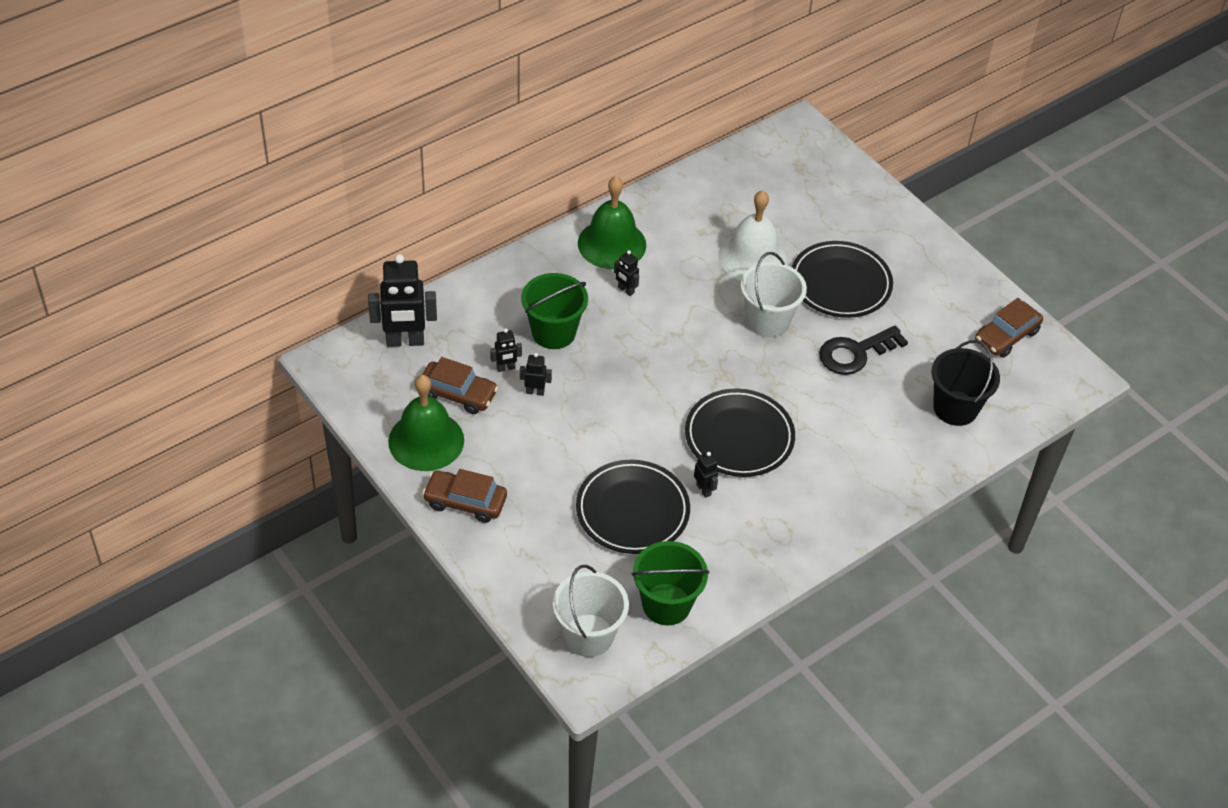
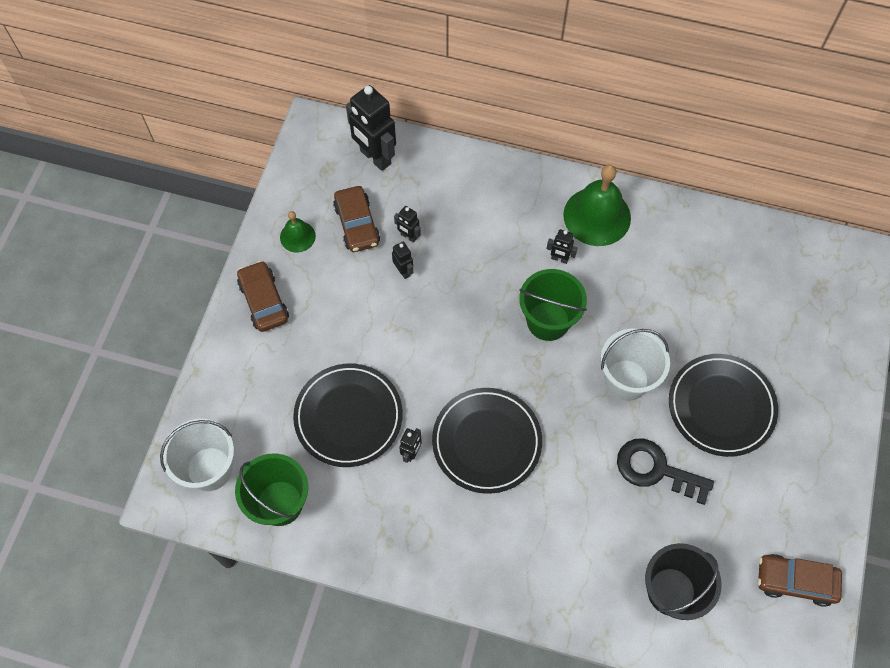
camera: 55 degrees right, 15 degrees up
green bell [388,375,464,471] -> green bell [280,211,316,253], size x0.52
green bucket [521,273,588,349] -> green bucket moved to [519,269,587,341]
black robot [614,250,639,296] -> black robot turned 75 degrees counterclockwise [546,229,578,264]
white bell [718,190,787,281] -> none

